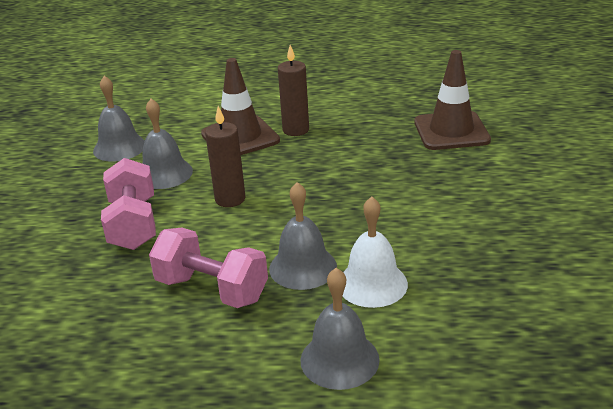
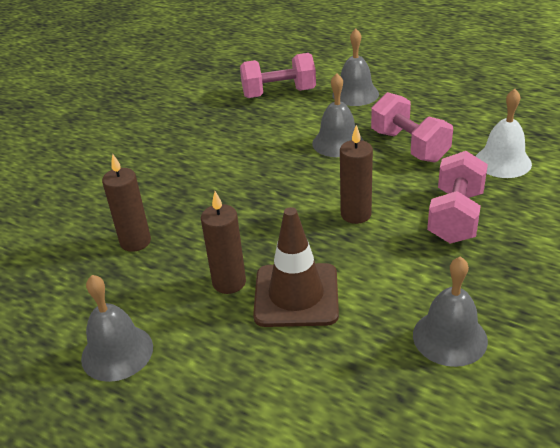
camera: 150 degrees left, 5 degrees up
grey bell [143,99,193,189] -> grey bell moved to [81,275,153,382]
white bell [342,197,408,308] -> white bell moved to [476,89,532,178]
brown traffic cone [414,50,491,150] -> none
none -> brown candle [102,153,151,252]
none -> pink dumbbell [240,53,316,98]

